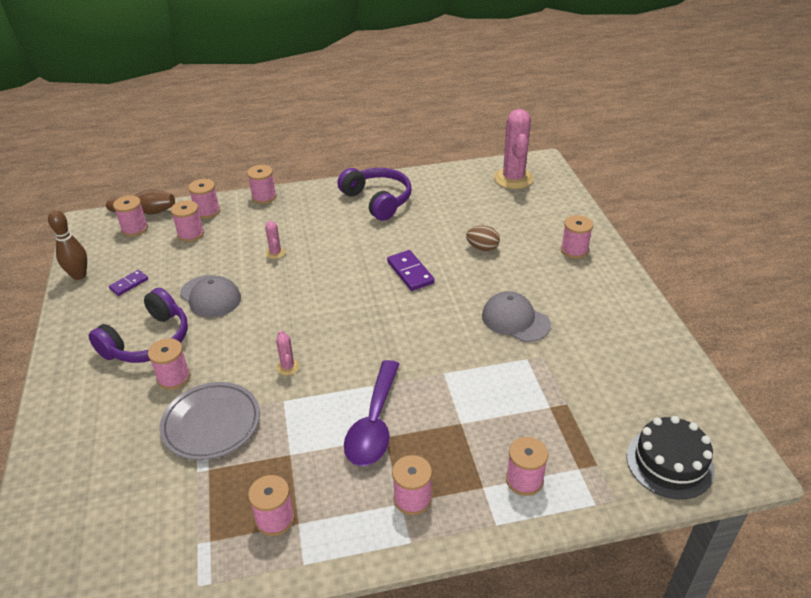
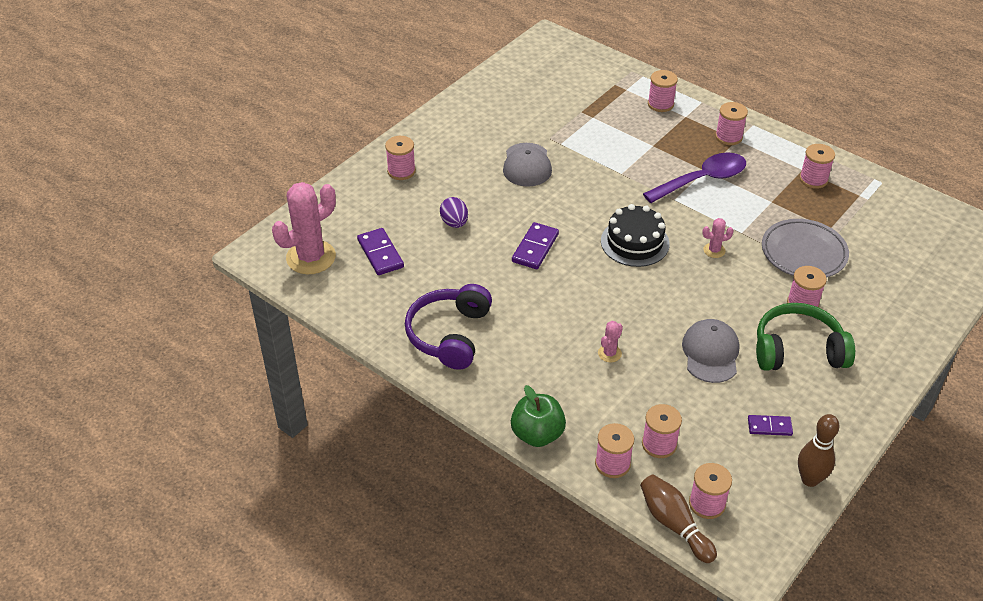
camera: 130 degrees left, 5 degrees up
purple headphones [89,288,188,363] -> green headphones [756,303,855,371]
pink spool [247,165,276,204] -> green apple [511,385,566,447]
pink cactus [276,331,300,375] -> pink cactus turned 45 degrees clockwise [702,218,734,258]
brown egg [466,226,500,252] -> purple egg [440,197,468,228]
black cake [626,416,715,499] -> black cake moved to [601,204,670,267]
none -> purple domino [357,228,404,275]

